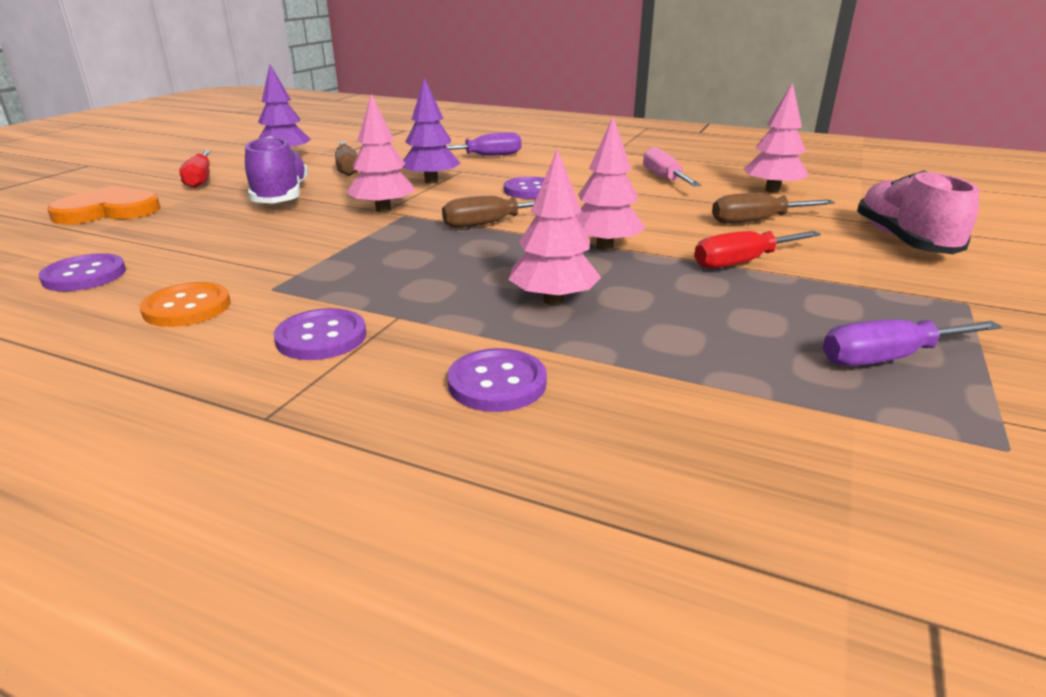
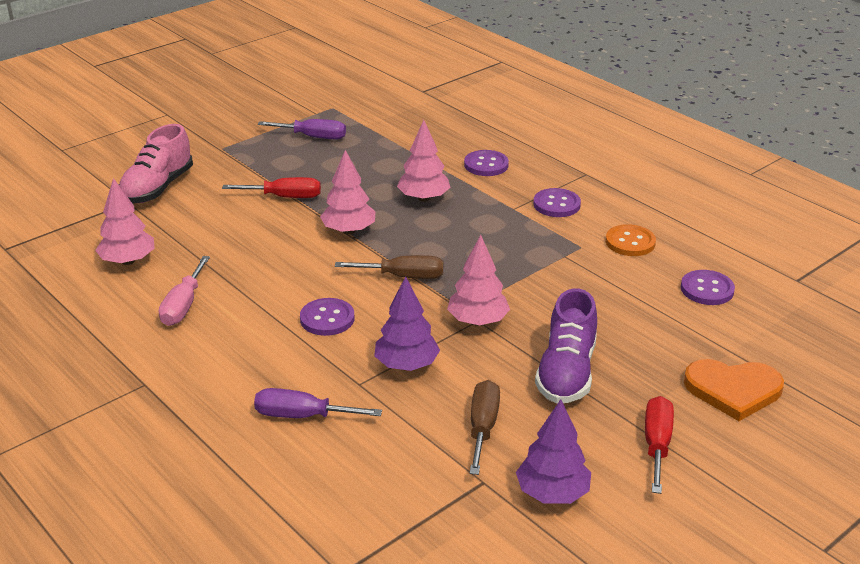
camera: 155 degrees left, 5 degrees up
brown screwdriver [712,193,835,224] -> none

